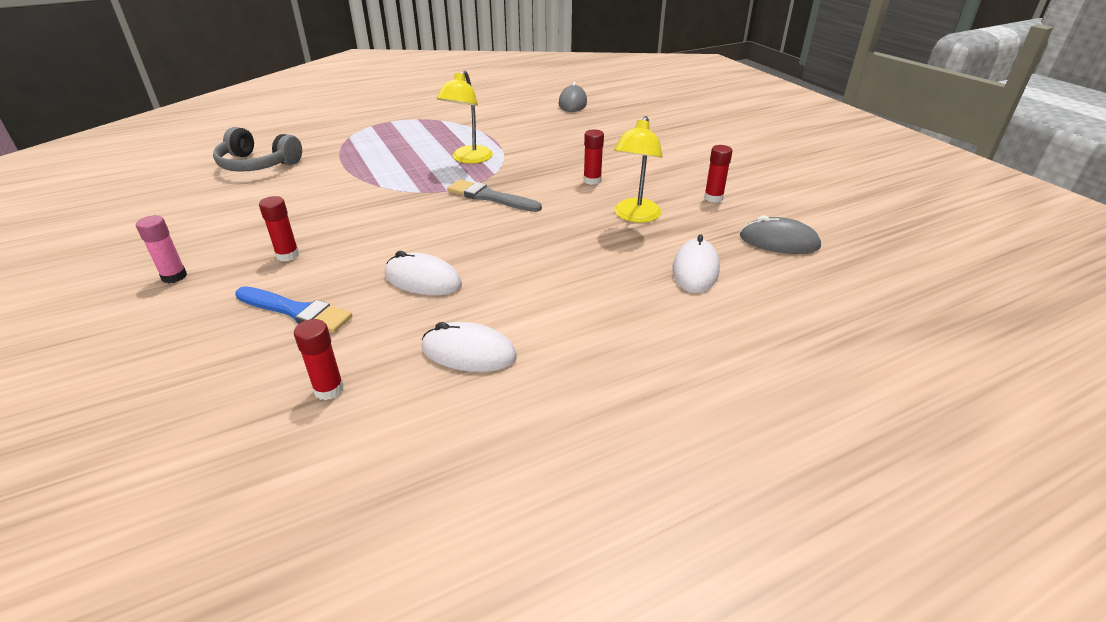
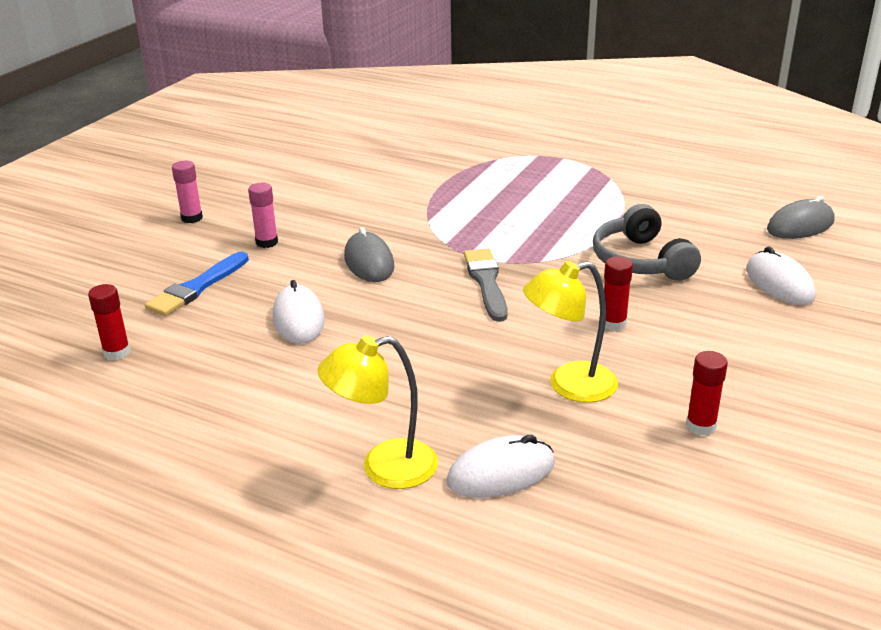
camera: 55 degrees right, 5 degrees down
grey headphones [213,127,302,172] -> grey headphones moved to [593,204,701,281]
blue brush [235,286,352,333] -> blue brush turned 45 degrees clockwise [145,252,249,316]
red glue stick [259,196,299,262] -> pink glue stick [248,183,278,248]
white mouse [422,322,517,372] -> white mouse moved to [746,247,816,305]
yellow lamp [436,70,493,164] -> yellow lamp moved to [317,336,438,489]
grey mouse [740,215,821,254] -> grey mouse moved to [344,227,394,282]

